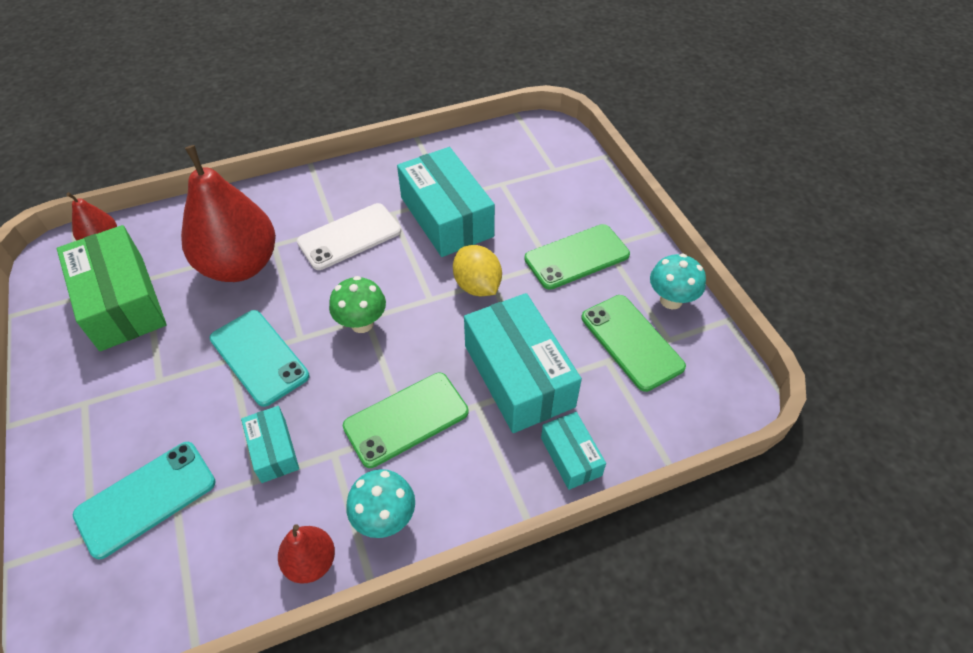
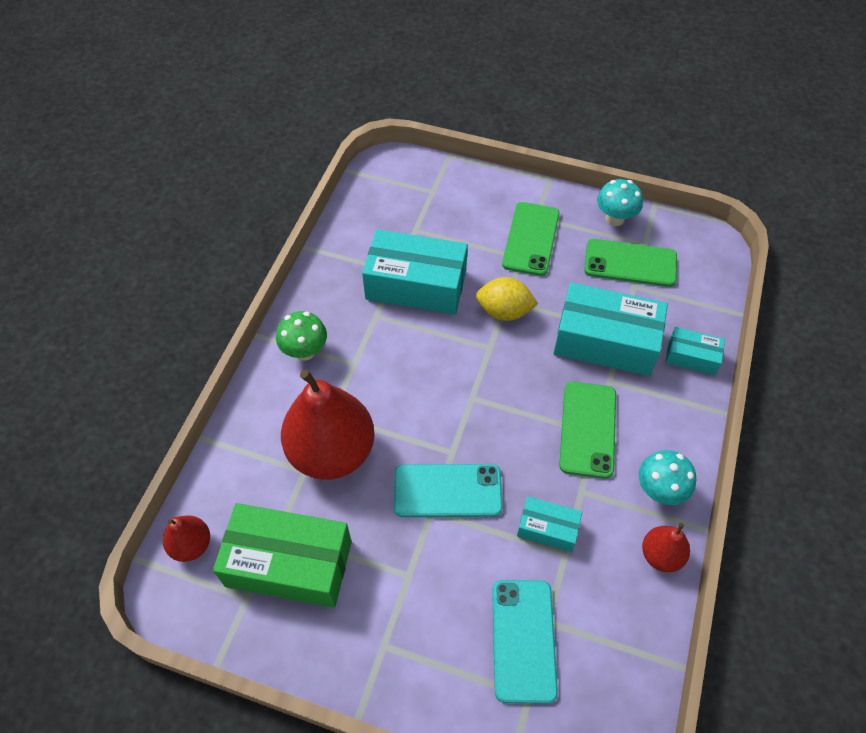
camera: 50 degrees left, 5 degrees up
white phone [297,203,401,270] -> none
green mushroom [329,276,386,333] -> green mushroom moved to [276,311,327,361]

